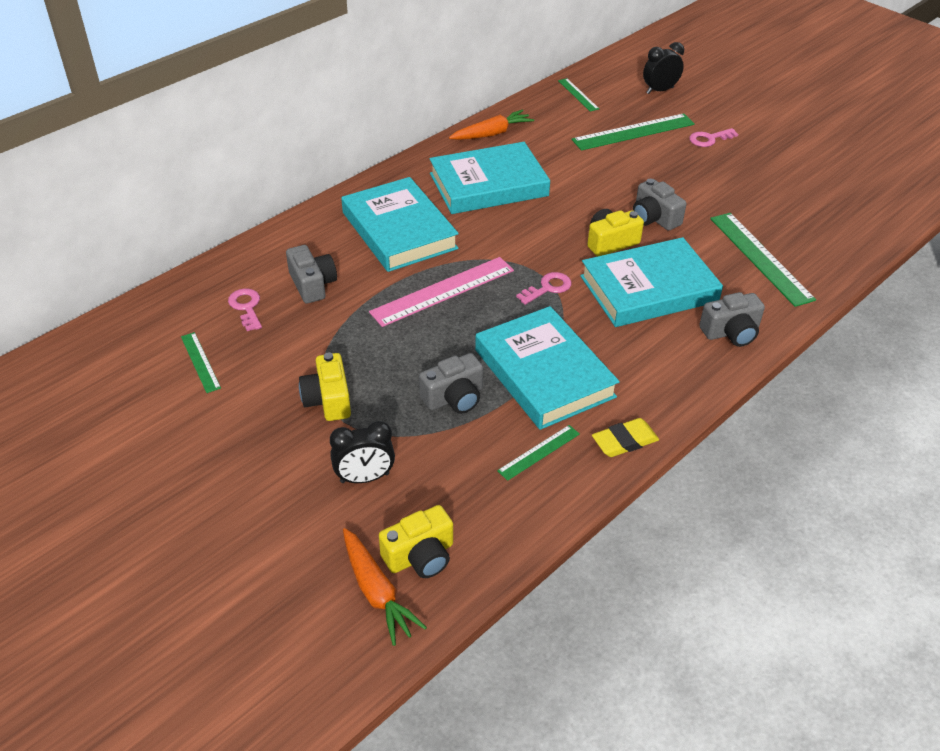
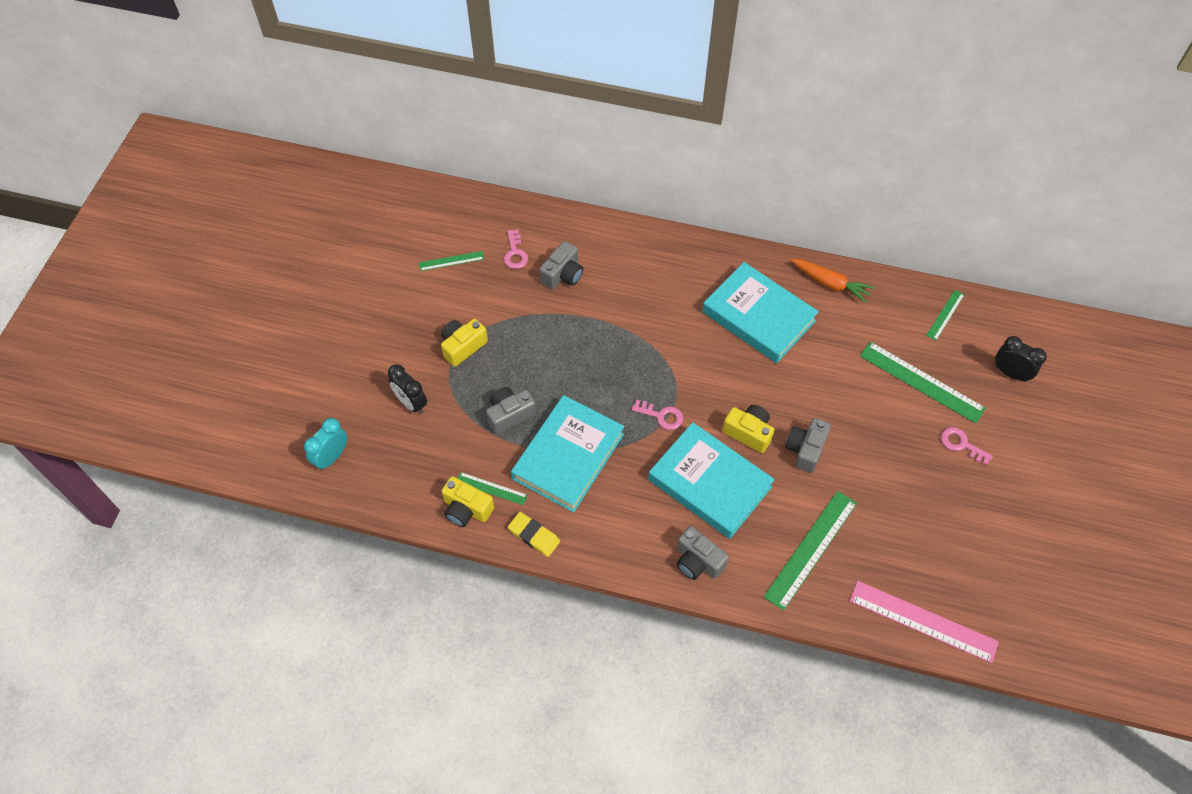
camera: 60 degrees right, 15 degrees up
green ruler [181,332,221,393] -> green ruler turned 45 degrees clockwise [419,251,484,271]
pink key [228,288,262,331] -> pink key turned 135 degrees clockwise [504,230,528,269]
turquoise book [341,177,459,272] -> none
orange carrot [343,528,427,646] -> turquoise clock [304,418,347,470]
pink ruler [369,257,514,327] -> pink ruler moved to [850,581,999,663]
yellow camera [379,505,453,578] -> yellow camera moved to [442,476,494,527]
grey camera [419,353,483,414] -> grey camera turned 120 degrees clockwise [486,387,536,435]

